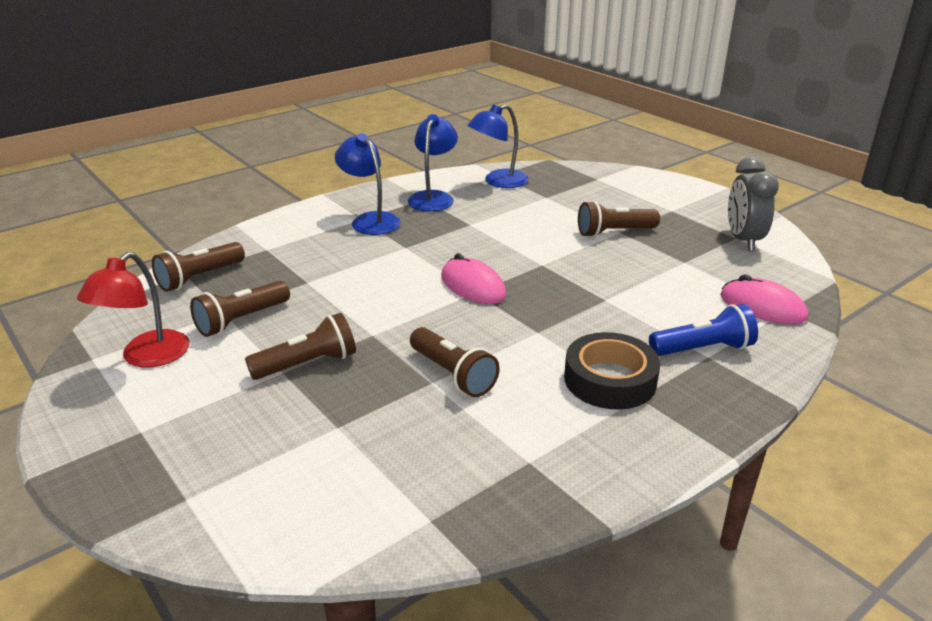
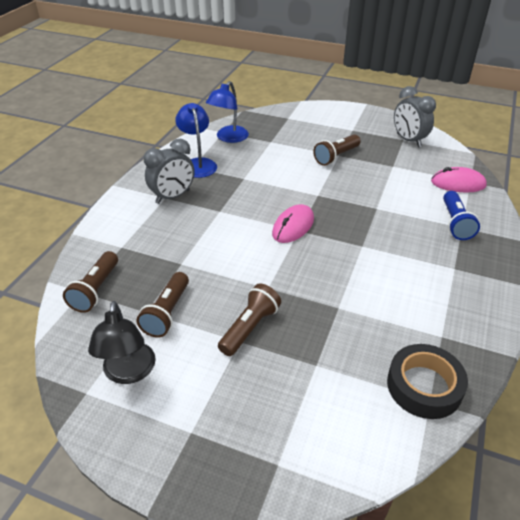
camera: 30 degrees left, 10 degrees up
red lamp [77,252,190,368] -> black lamp [88,301,156,384]
blue lamp [335,133,401,235] -> grey clock [144,139,194,204]
brown flashlight [410,327,500,397] -> none
pink mouse [441,253,506,304] -> pink mouse turned 75 degrees counterclockwise [272,204,314,243]
black tape [564,332,660,410] -> black tape moved to [387,344,468,419]
blue flashlight [649,304,758,356] -> blue flashlight turned 135 degrees clockwise [443,191,480,240]

